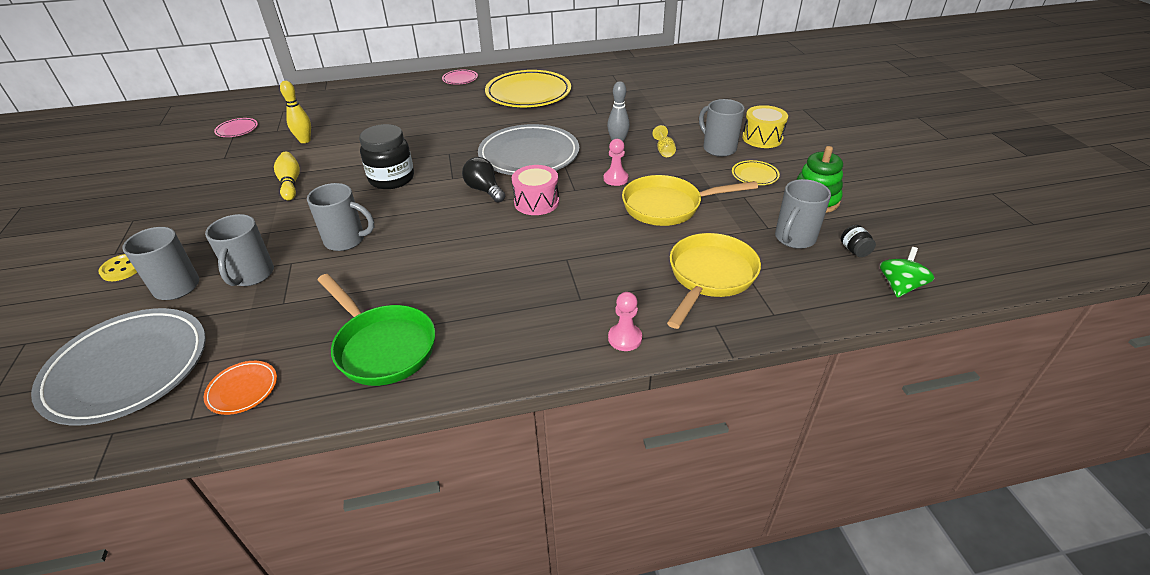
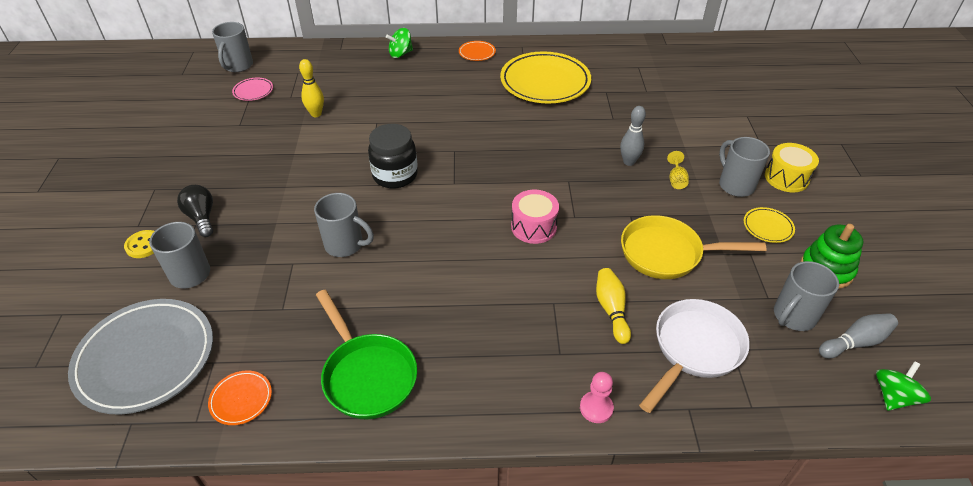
camera: 10 degrees right, 5 degrees up
grey mug [205,214,274,286] -> grey mug moved to [212,22,253,72]
yellow bowling pin [274,152,300,201] -> yellow bowling pin moved to [596,268,631,344]
pink plate [442,70,478,85] -> orange plate [459,41,496,61]
black light bulb [462,157,505,203] -> black light bulb moved to [177,185,213,237]
grey plate [478,124,579,175] -> none
pink pawn [604,139,628,186] -> none
yellow pan [667,233,761,329] -> white pan [639,299,750,413]
black jar [841,225,876,257] -> grey bowling pin [819,313,898,358]
none -> green spinning top [386,28,413,58]

